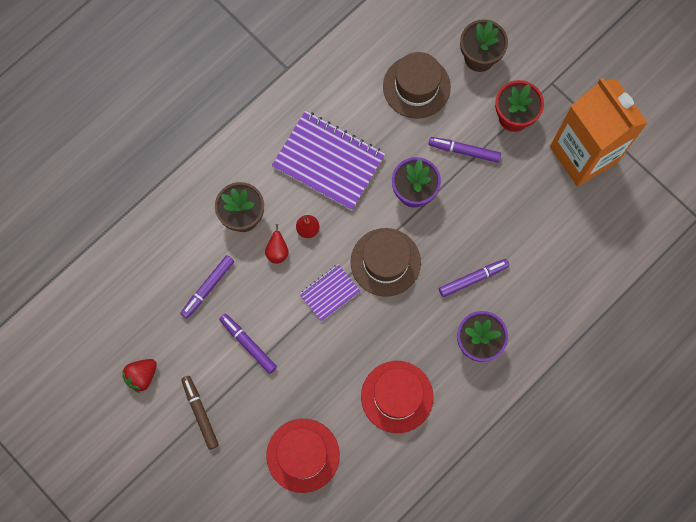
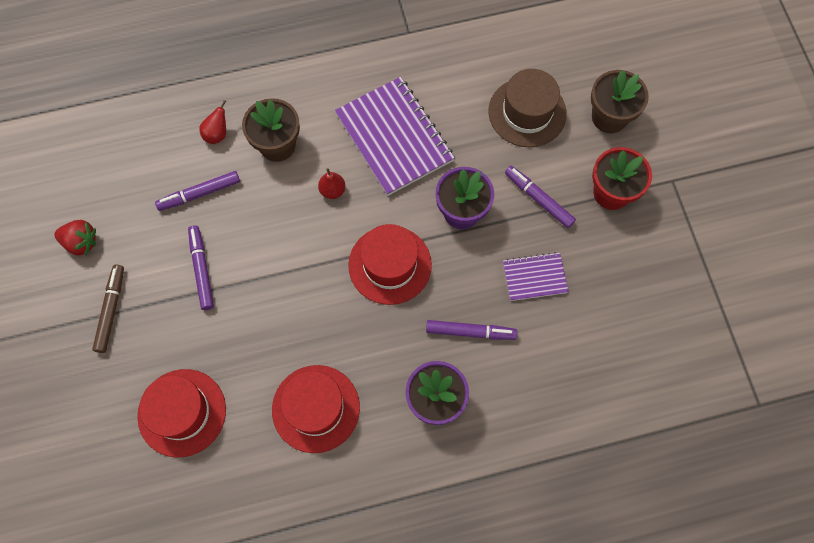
camera: 30 degrees right, 5 degrees down
red strawberry [122,359,157,393] -> red strawberry turned 150 degrees counterclockwise [54,220,96,256]
red pear [265,224,289,264] -> red pear moved to [199,100,226,144]
purple notebook [300,264,360,322] -> purple notebook moved to [503,252,569,301]
brown hat [351,228,421,297] -> red hat [348,224,432,305]
orange carton [550,78,648,187] -> none

